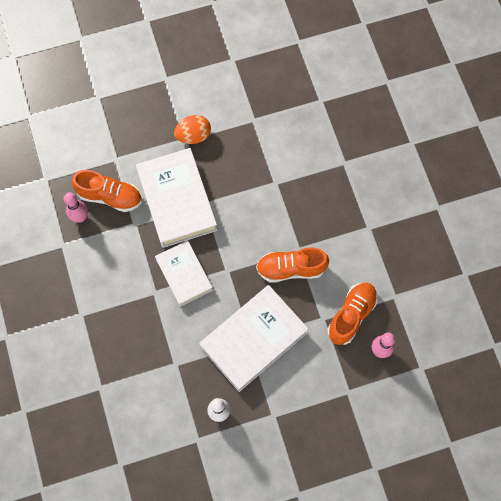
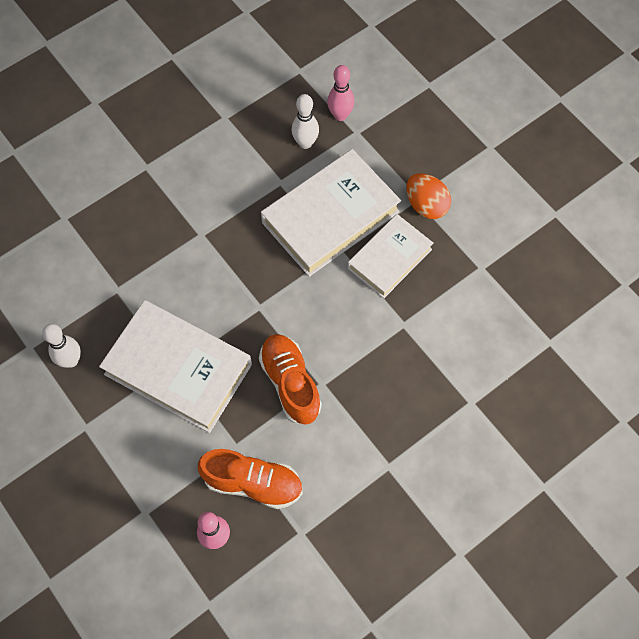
camera: 70 degrees right, 5 degrees down
pink bowling pin [64,192,88,223] -> pink bowling pin moved to [327,65,355,121]
orange shoe [72,170,142,212] -> white bowling pin [292,94,319,149]
white book [155,240,213,307] -> white book moved to [348,214,434,298]

